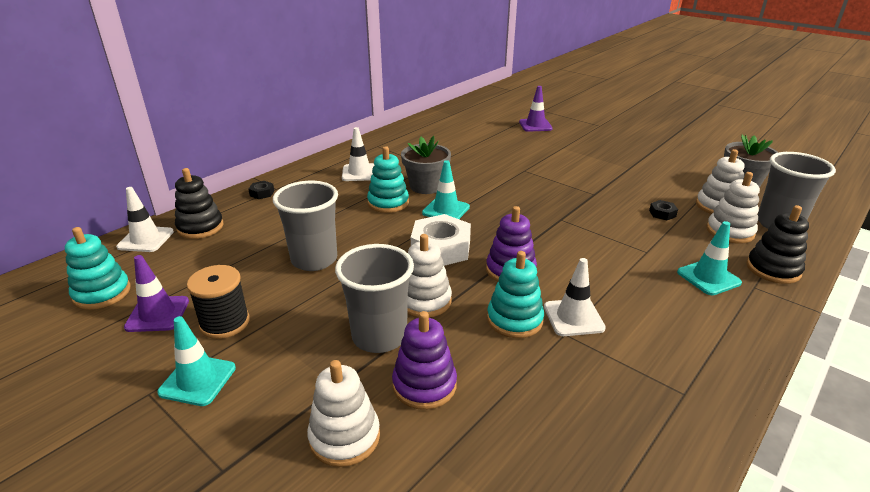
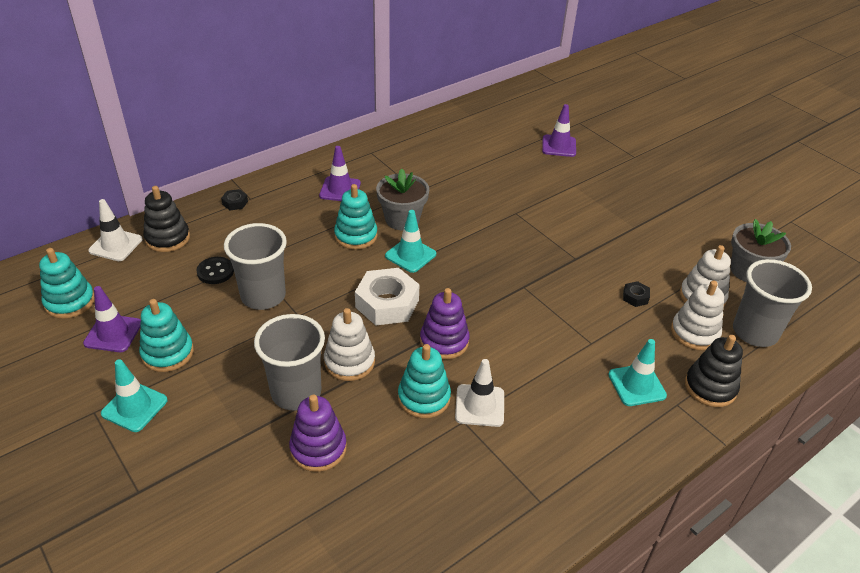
camera: 10 degrees right, 10 degrees up
black spool [187,265,250,339] -> turquoise stacking toy [139,299,194,372]
white stacking toy [307,360,380,467] -> none
white traffic cone [342,127,375,181] -> purple traffic cone [319,146,361,201]
none -> black button [197,257,234,284]

